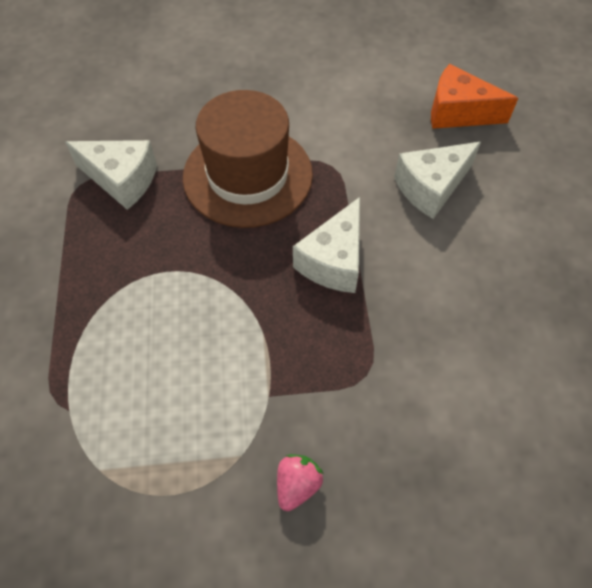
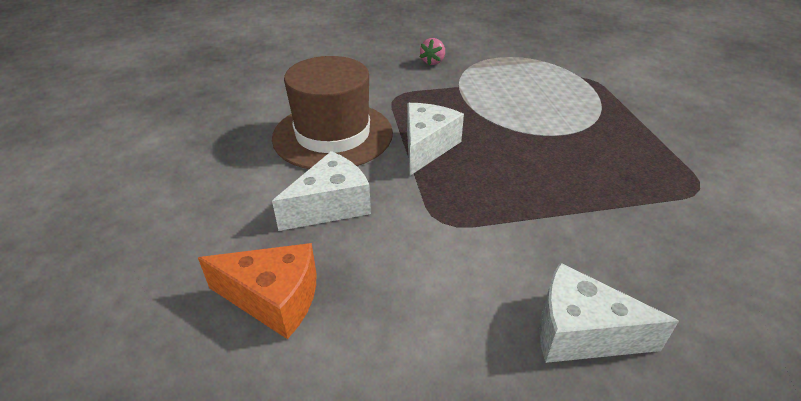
camera: 175 degrees right, 20 degrees down
white cheese [65,140,157,210] -> white cheese moved to [539,263,679,363]
brown hat [183,90,313,228] -> brown hat moved to [272,56,393,169]

